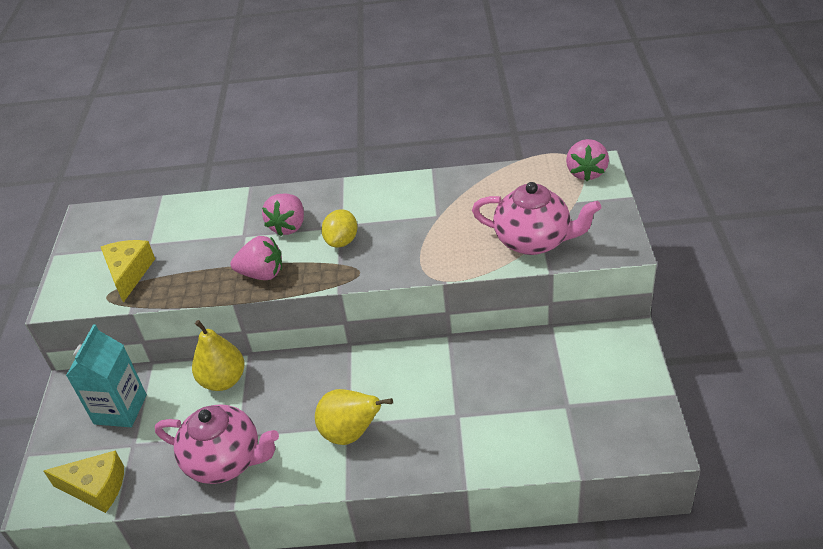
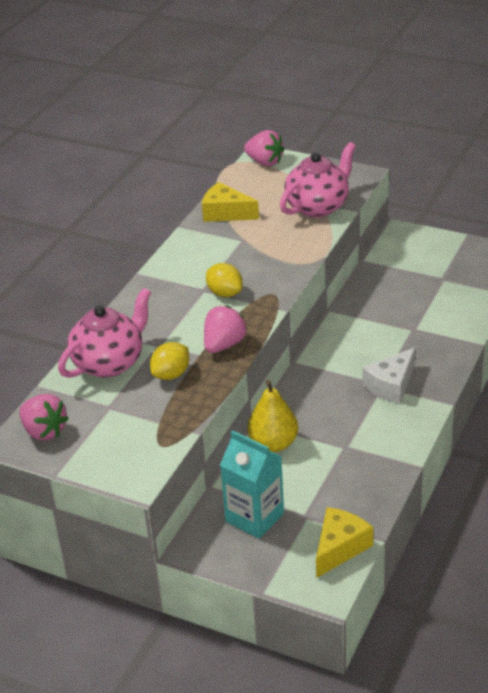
camera: 65 degrees left, 5 degrees down
yellow cheese [101,240,155,303] -> yellow cheese moved to [202,182,259,222]
pink teapot [155,404,279,484] -> pink teapot moved to [58,288,151,378]
pink strawberry [262,194,304,236] -> pink strawberry moved to [19,394,69,441]
yellow pear [315,389,393,445] -> white cheese [362,347,415,404]
none -> yellow lemon [150,342,189,380]

